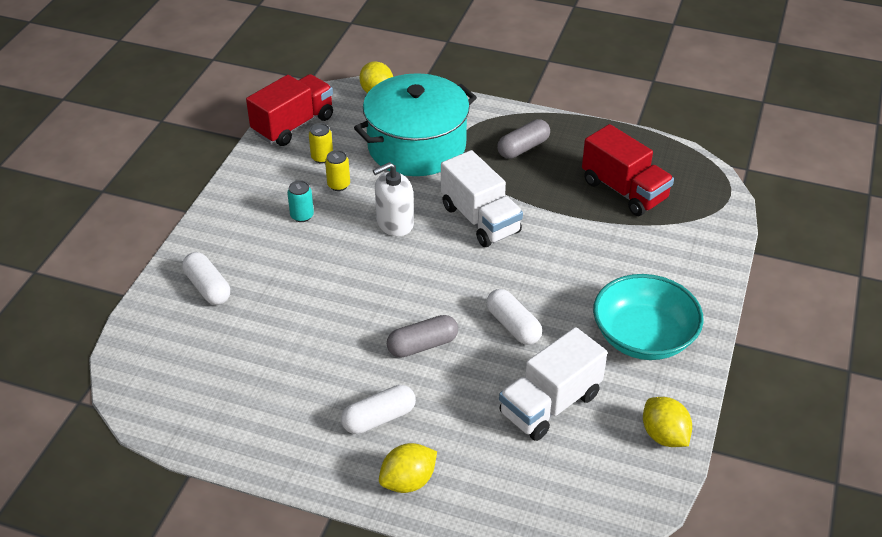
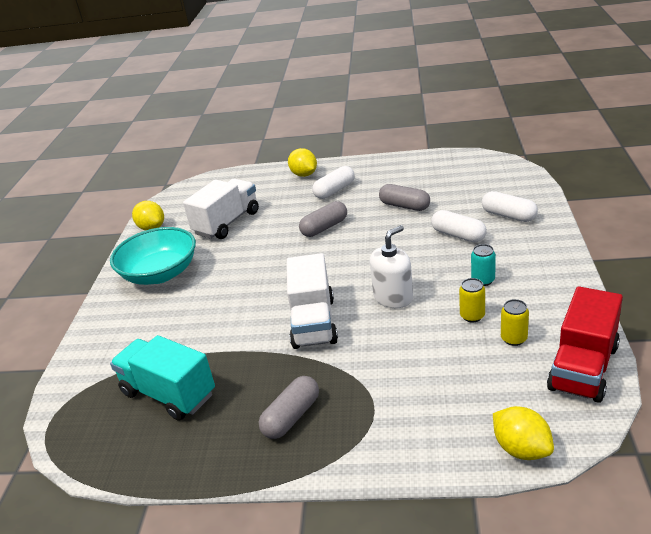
camera: 170 degrees right, 10 degrees down
turquoise pot [354,73,477,176] -> none
yellow lemon [379,443,437,493] -> yellow lemon turned 75 degrees counterclockwise [288,148,317,177]
white truck [441,150,523,247] -> white truck turned 135 degrees counterclockwise [287,253,338,349]
white capsule [486,289,542,345] -> white capsule moved to [431,210,487,243]
red truck [582,124,674,216] -> turquoise truck [110,335,215,421]
none -> grey capsule [379,184,430,211]

